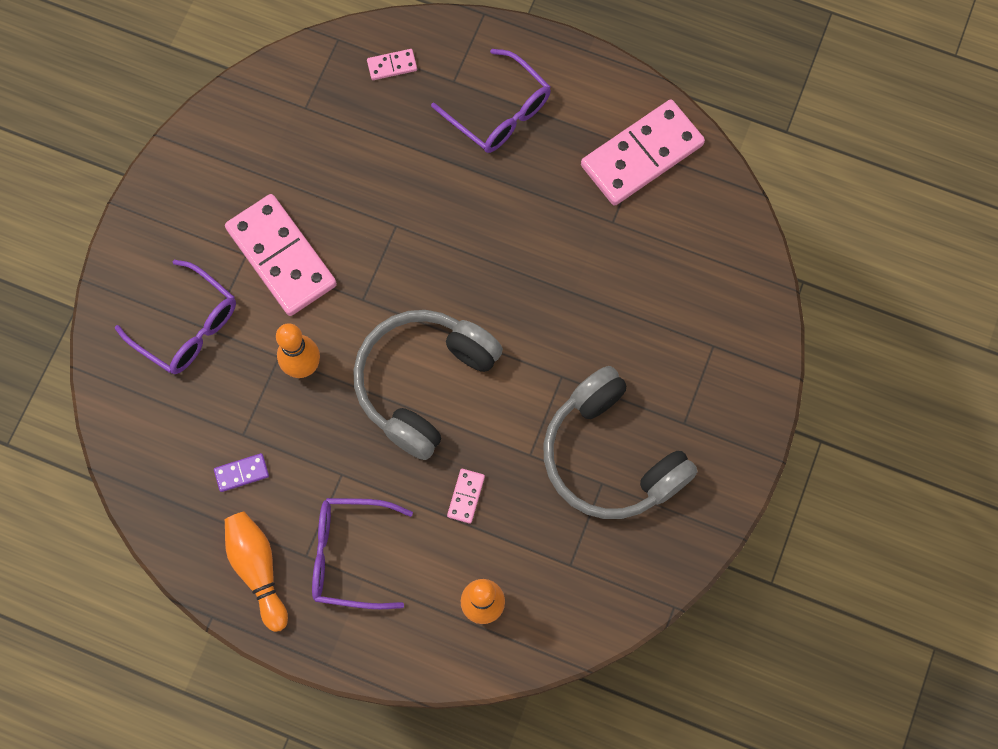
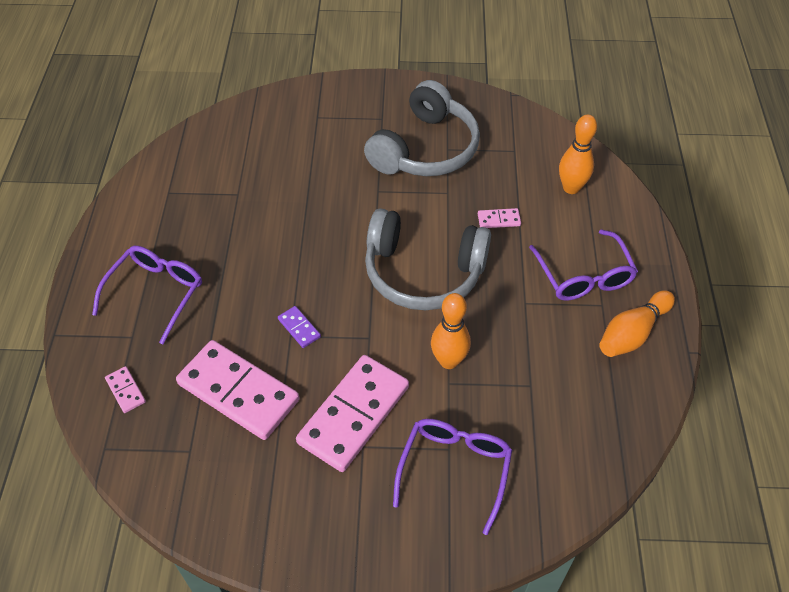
camera: 110 degrees left, 20 degrees down
purple domino [214,453,269,492] -> purple domino moved to [278,306,321,348]
pink domino [581,99,705,206] -> pink domino moved to [176,340,300,440]

